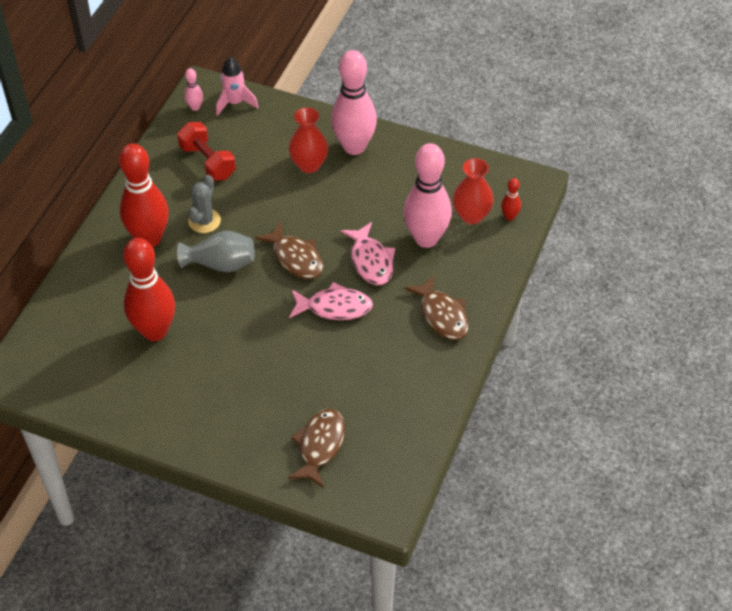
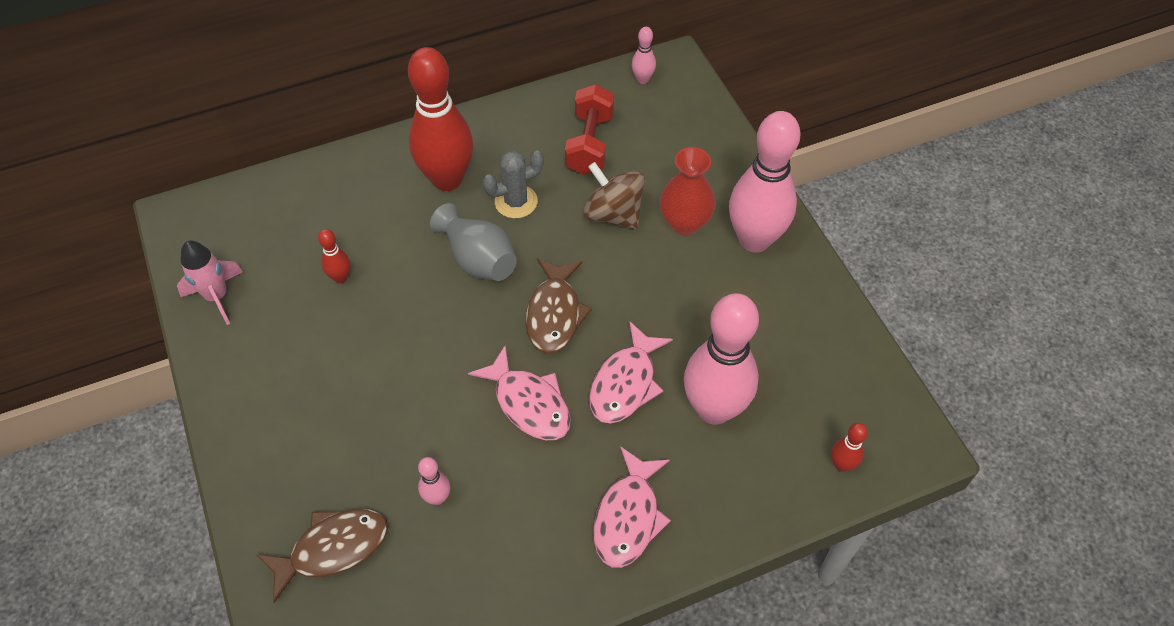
camera: 45 degrees right, 5 degrees up
red bowling pin [123,238,175,341] -> red bowling pin [318,229,350,283], size x0.42
pink rocket [216,57,259,116] -> pink rocket moved to [177,241,243,325]
brown fish [404,275,469,340] -> pink fish [594,446,671,568]
red vase [453,158,494,224] -> none
none -> pink bowling pin [418,457,450,505]
none -> brown spinning top [583,162,645,229]

